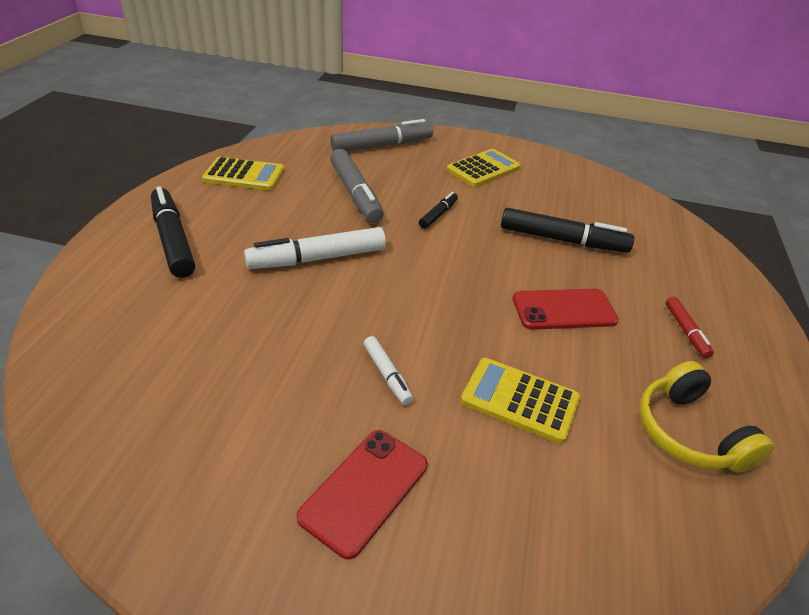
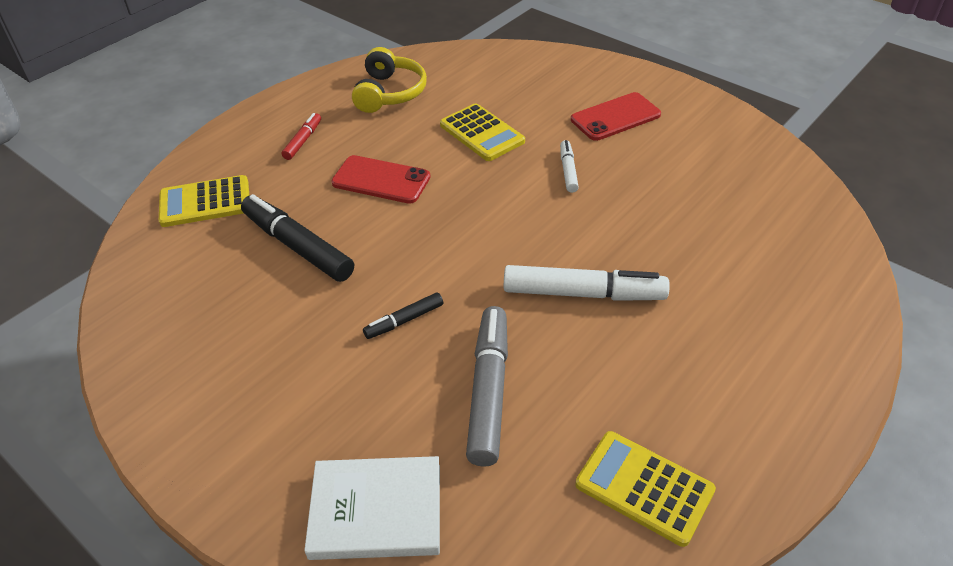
camera: 150 degrees left, 5 degrees up
black marker [151,186,195,278] -> none
grey marker [330,119,433,151] -> white book [304,456,440,560]
yellow calculator [447,149,521,187] -> yellow calculator moved to [159,175,249,227]

